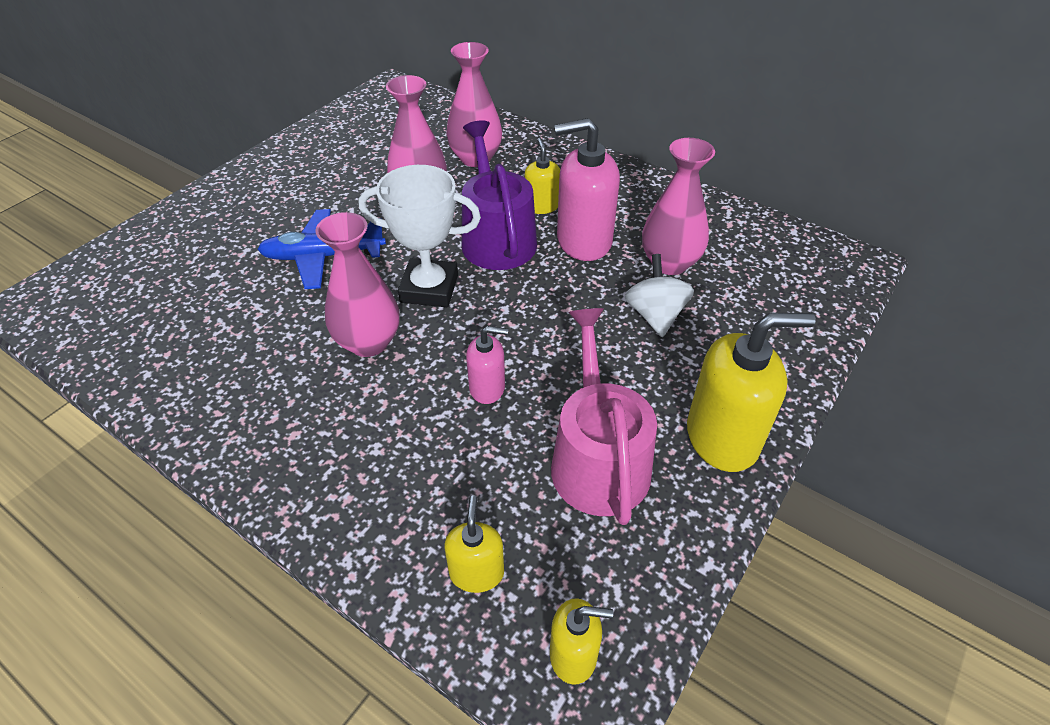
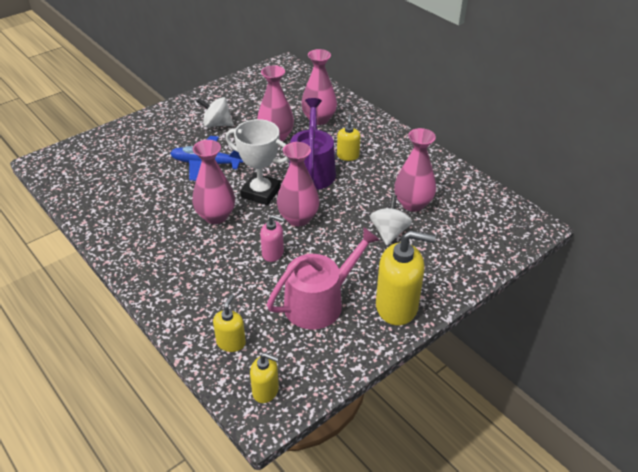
camera: 15 degrees right, 5 degrees down
pink watering can [551,308,657,525] -> pink watering can turned 45 degrees clockwise [267,227,380,330]
pink soap dispenser [554,118,620,261] -> none
none -> white spinning top [197,97,234,127]
none -> pink vase [277,142,319,226]

